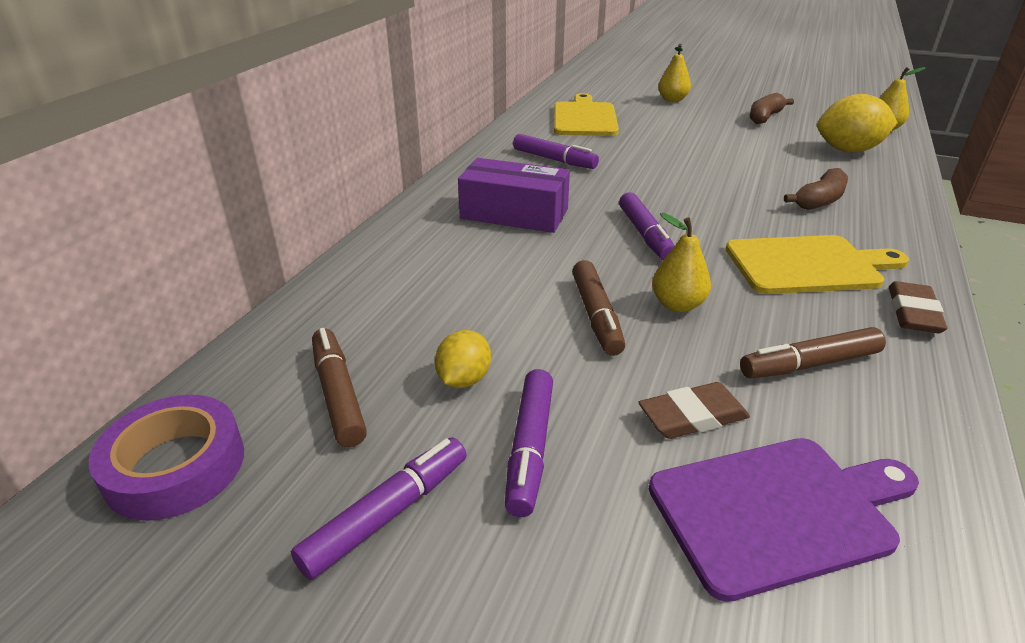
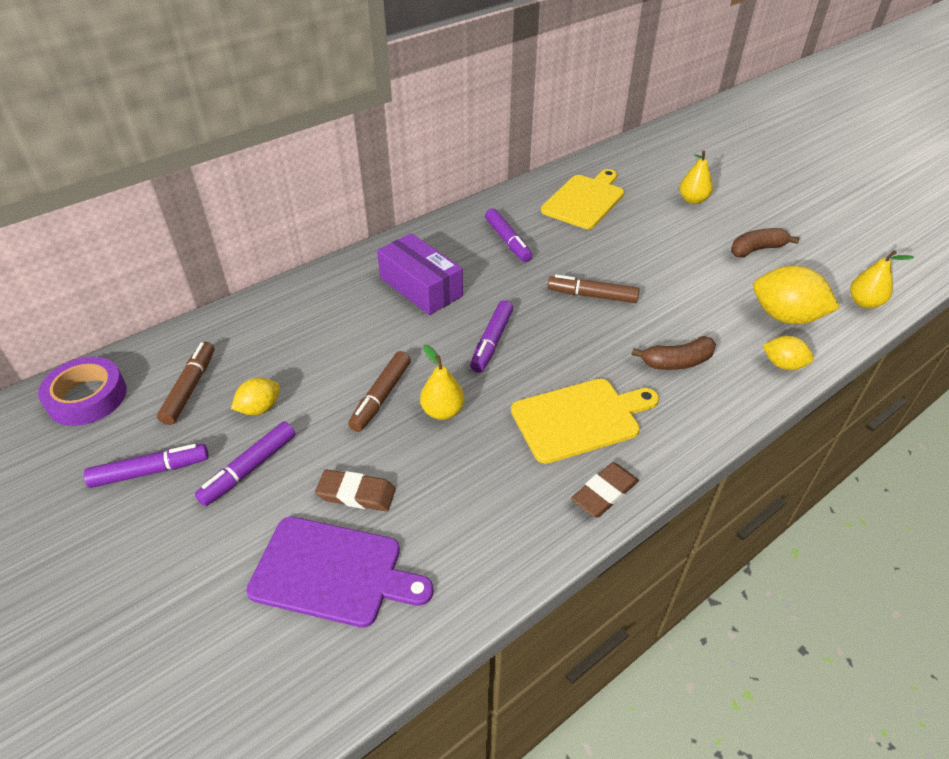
camera: 30 degrees right, 10 degrees up
yellow cutting board [726,235,909,294] -> yellow cutting board turned 45 degrees counterclockwise [511,379,659,464]
brown marker [740,327,886,378] -> brown marker moved to [548,275,640,303]
none -> yellow lemon [762,336,814,370]

